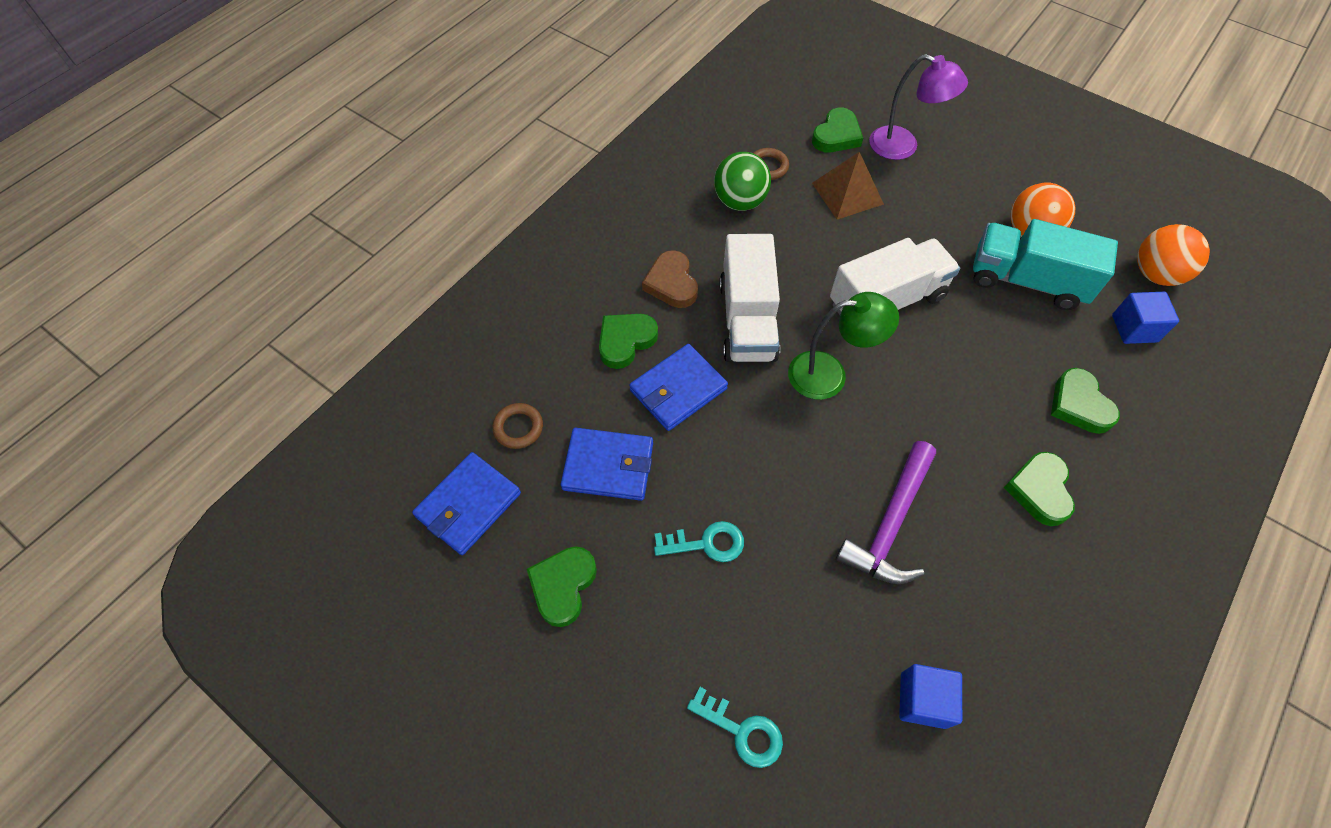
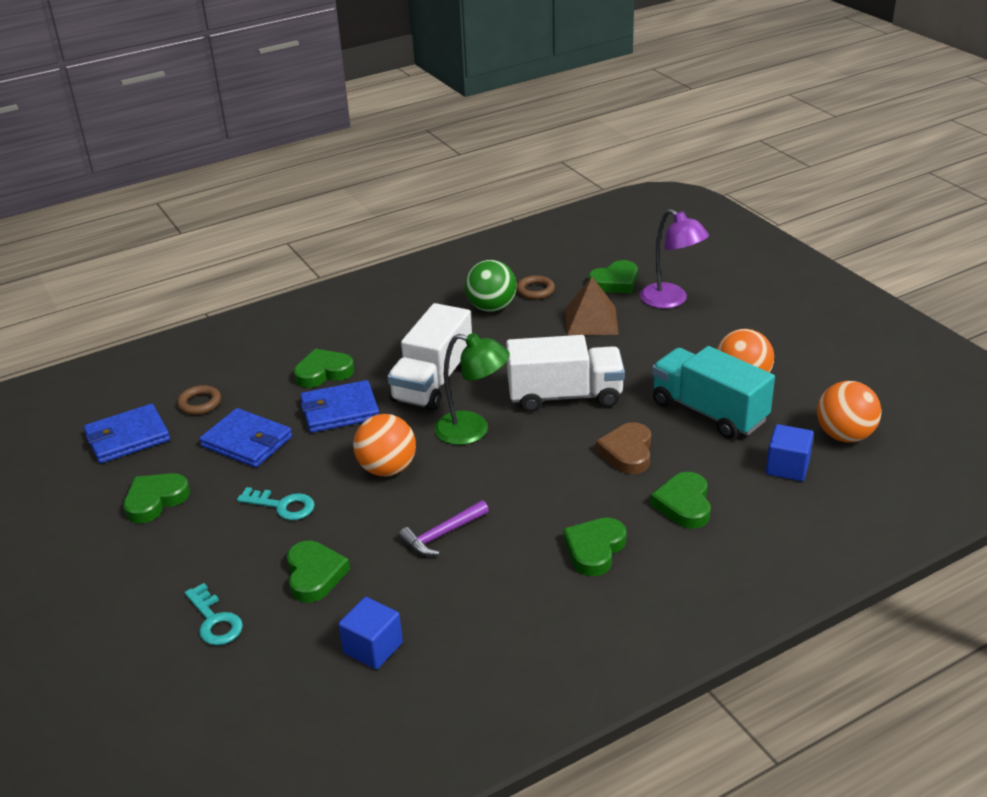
camera: 25 degrees right, 25 degrees down
brown heart [642,250,698,308] -> brown heart moved to [596,422,651,474]
purple hammer [836,441,936,584] -> purple hammer [399,500,489,556], size x0.63
none -> green heart [287,541,350,603]
none -> orange ball [353,414,416,476]

